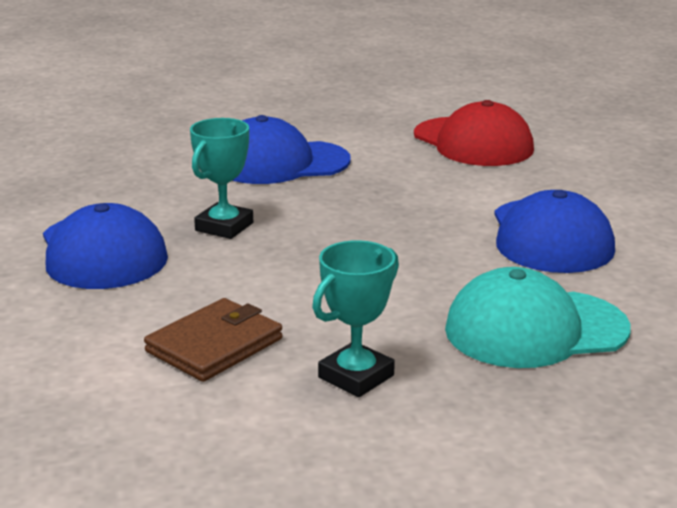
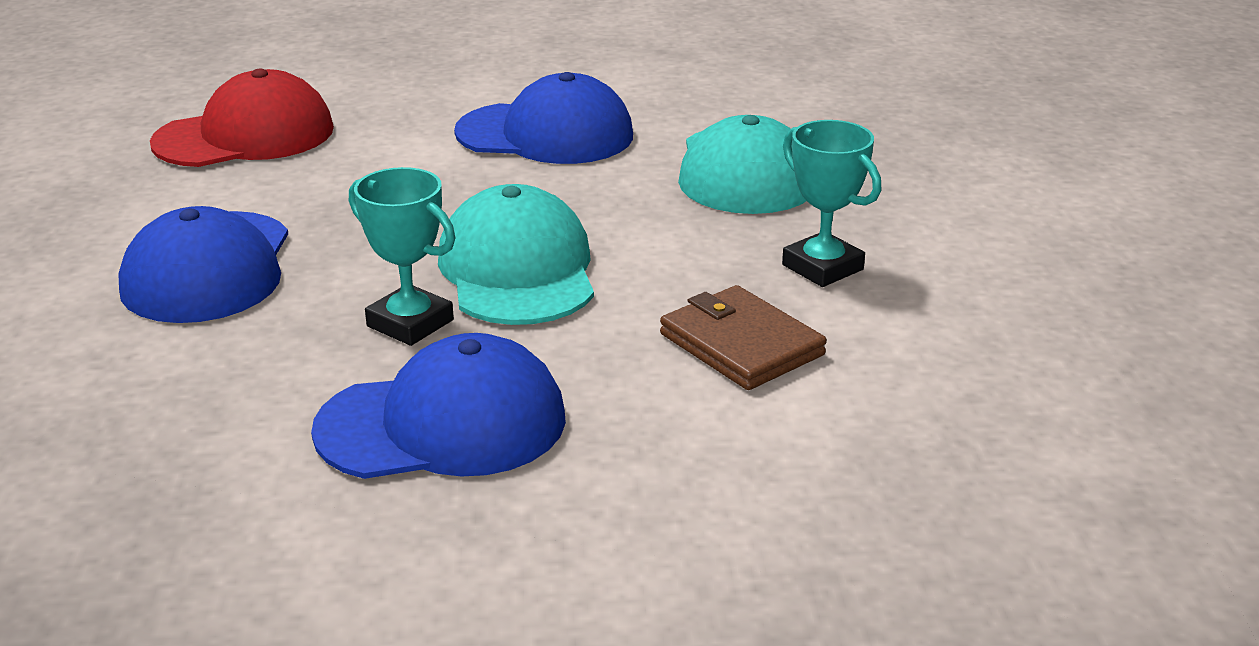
camera: 80 degrees left, 5 degrees up
none -> turquoise cap [438,184,594,325]

